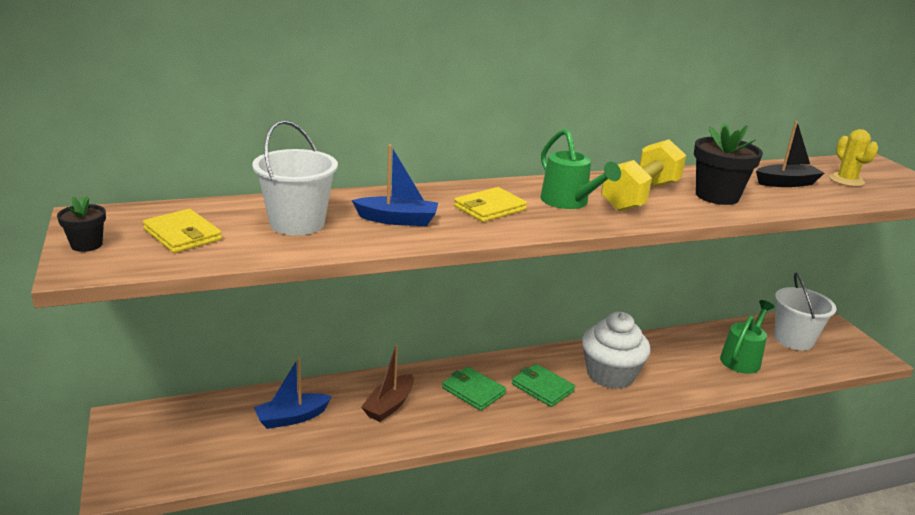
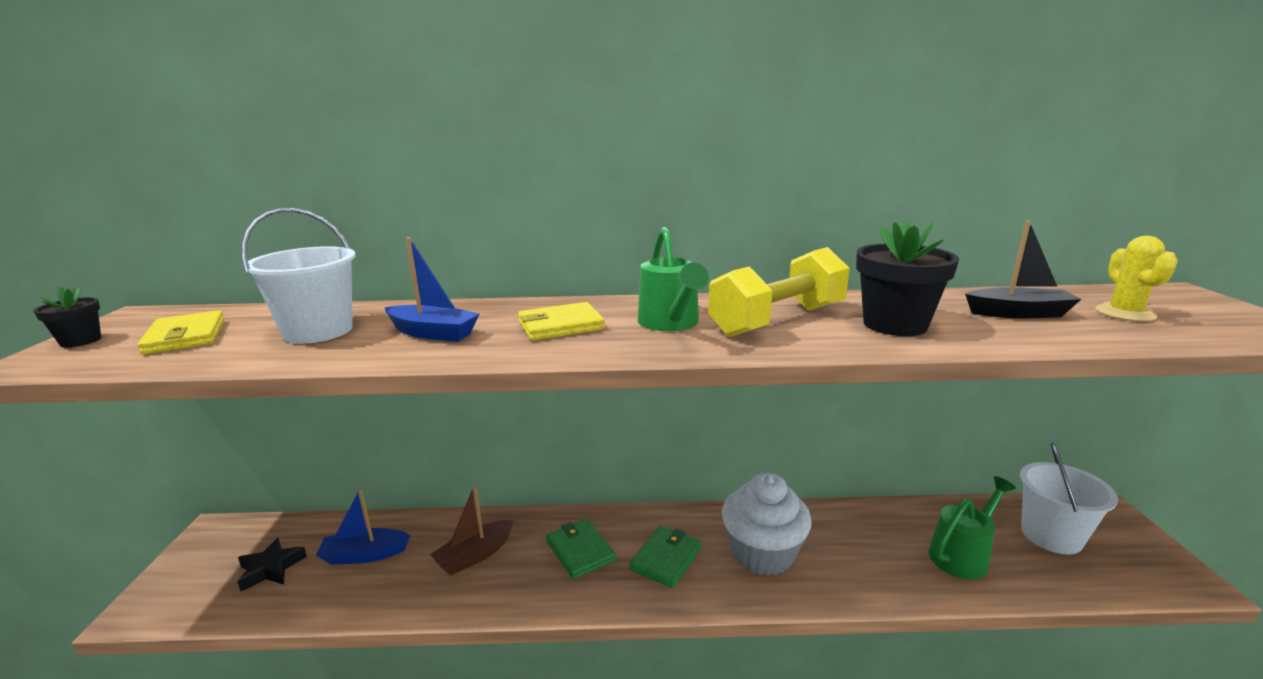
camera: 20 degrees right, 5 degrees down
green wallet [512,364,575,407] -> green wallet turned 60 degrees clockwise [629,526,701,588]
none -> black star [237,538,307,591]

